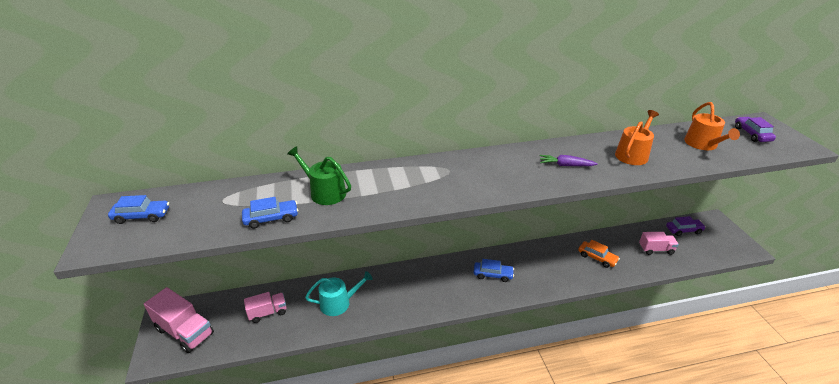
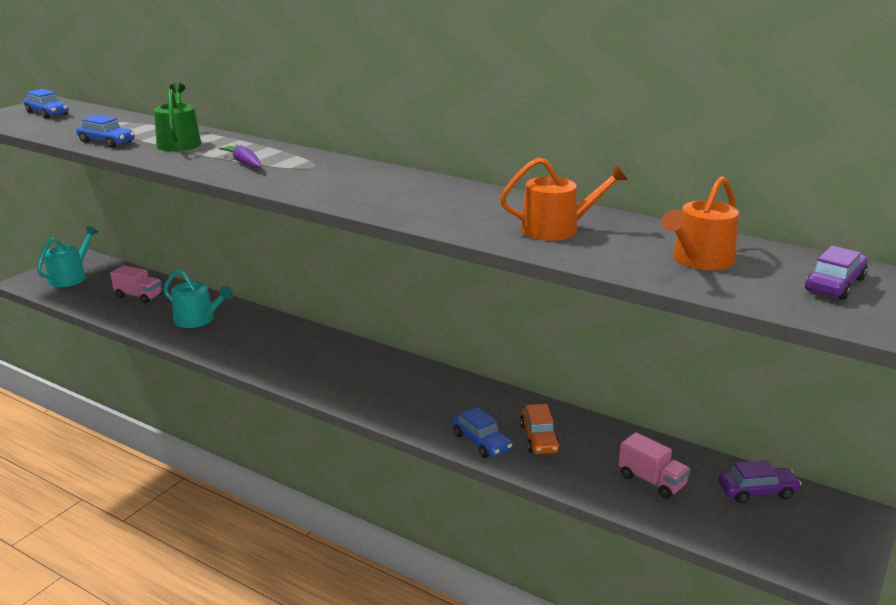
camera: 45 degrees right, 10 degrees down
pink truck [144,287,214,353] -> turquoise watering can [37,226,98,287]
blue car [473,259,514,282] -> blue car moved to [452,407,512,458]
purple carrot [540,155,598,166] -> purple carrot moved to [218,144,262,168]
purple car [666,216,706,236] -> purple car turned 45 degrees counterclockwise [718,460,802,503]

